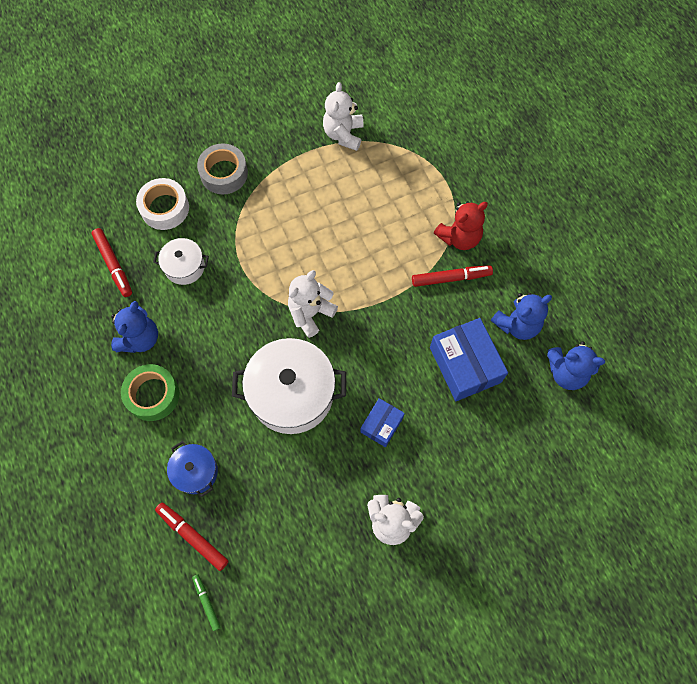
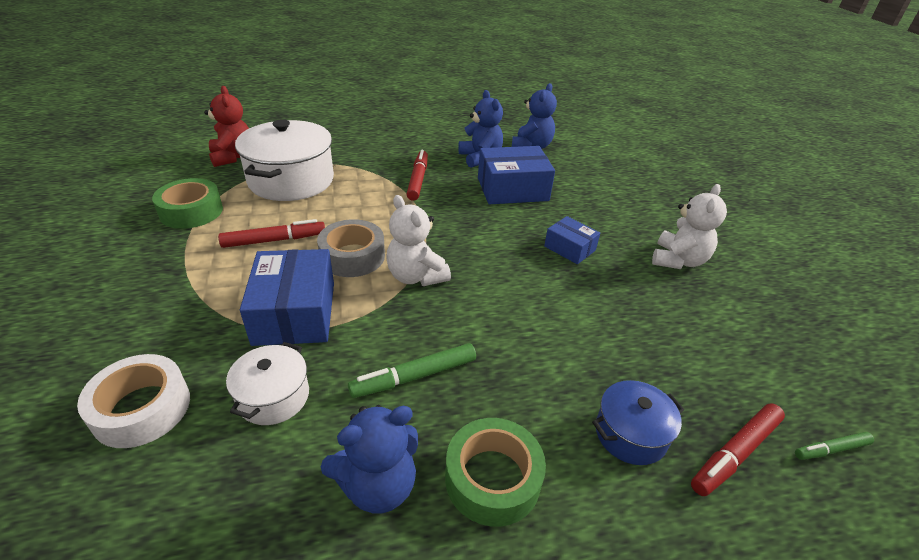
camera: 80 degrees left, 30 degrees down
red marker [92,228,132,297] -> red marker moved to [218,219,325,248]
blue teddy bear [111,301,158,353] -> blue teddy bear turned 120 degrees clockwise [321,405,418,514]
grey tape [197,143,248,195] -> grey tape moved to [317,219,385,277]
white pot [232,338,346,434] -> white pot moved to [235,119,334,201]
white teddy bear [323,82,364,151] -> green tape [152,178,223,229]
red teddy bear [434,201,488,250] -> red teddy bear moved to [204,86,249,167]
none -> blue box [240,249,334,346]
none -> green marker [348,343,476,398]

